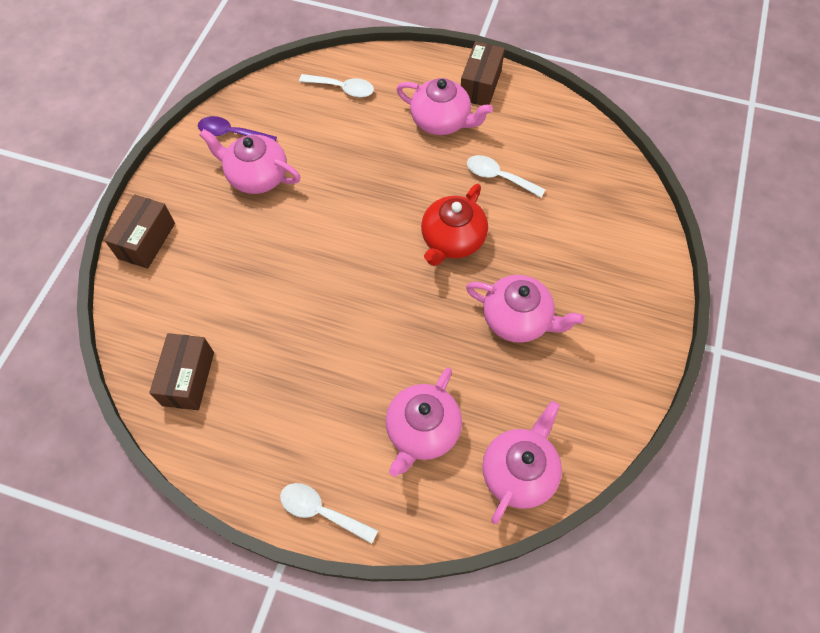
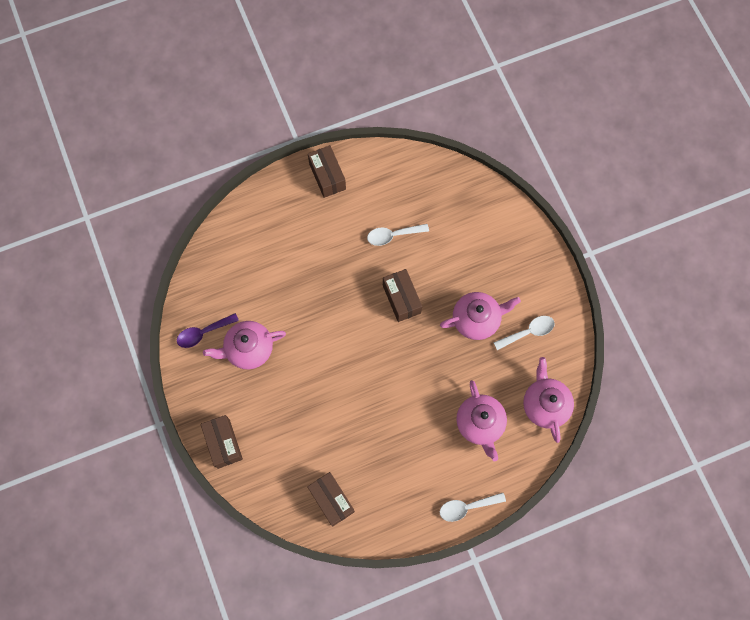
camera: 40 degrees left, 10 degrees up
white spoon [299,74,374,98] -> white spoon moved to [493,316,555,350]
pink teapot [397,78,493,135] -> none
red teapot [421,184,488,266] -> brown box [383,269,422,322]

